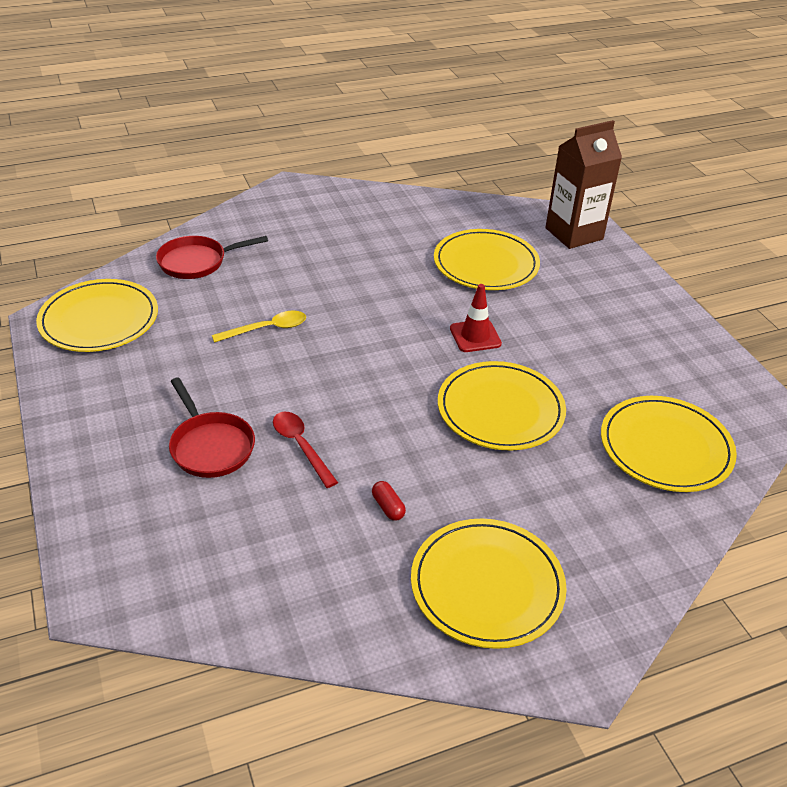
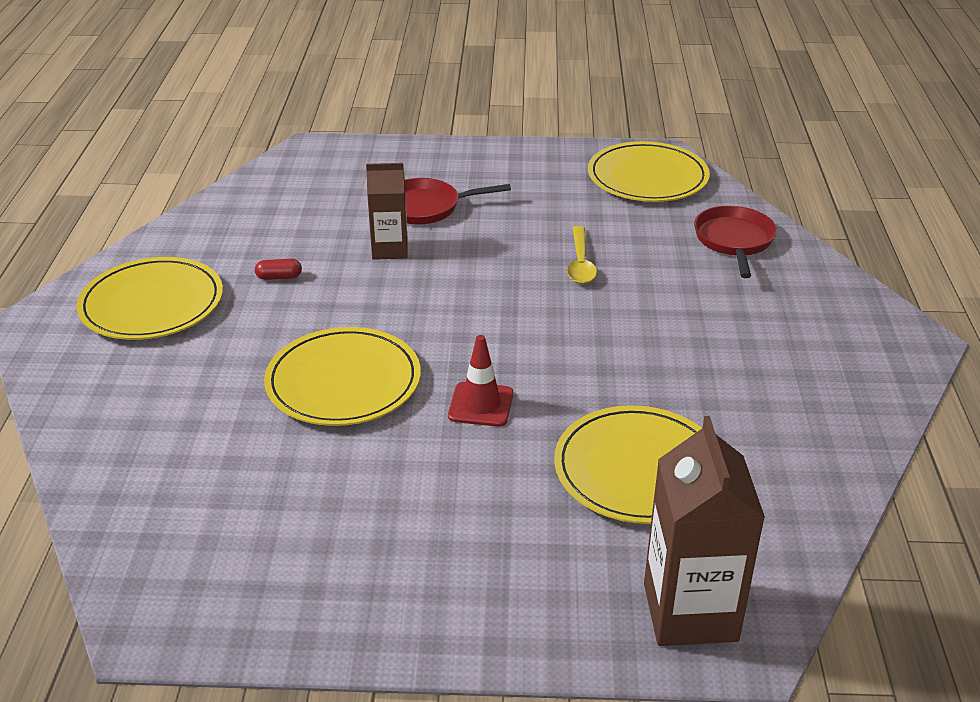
camera: 115 degrees right, 5 degrees down
red spoon [273,412,338,488] -> brown carton [366,163,408,260]
yellow plate [601,396,737,492] -> none

